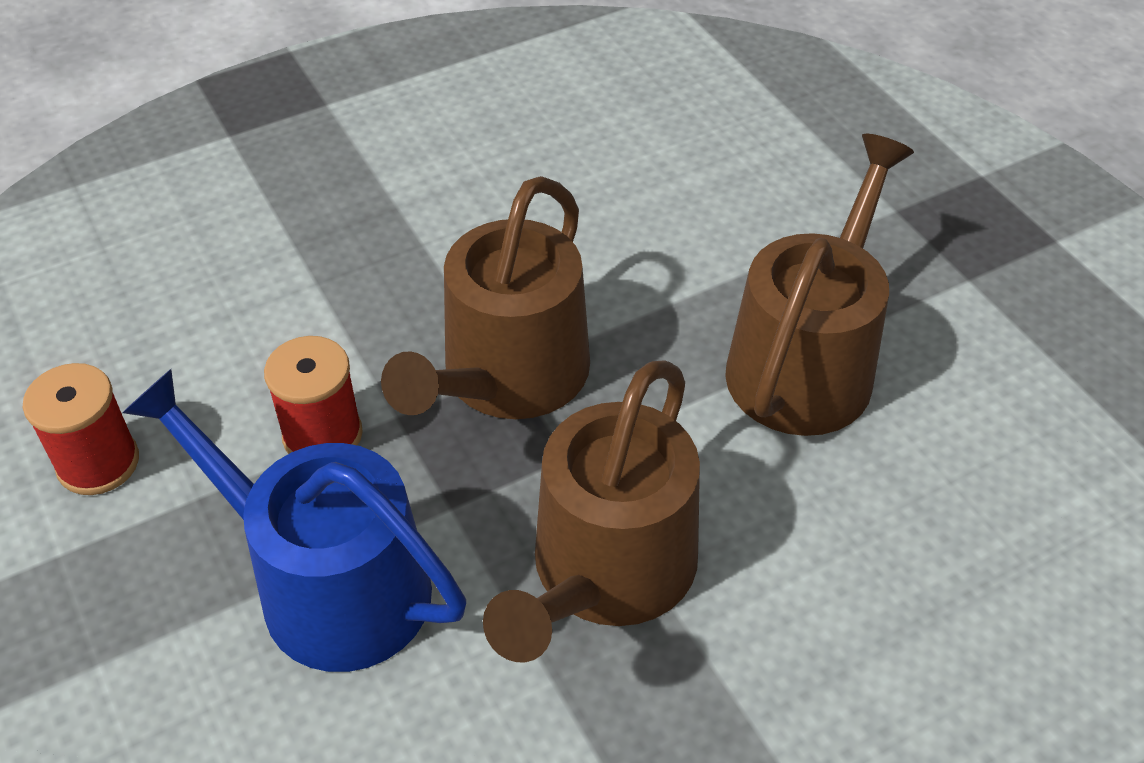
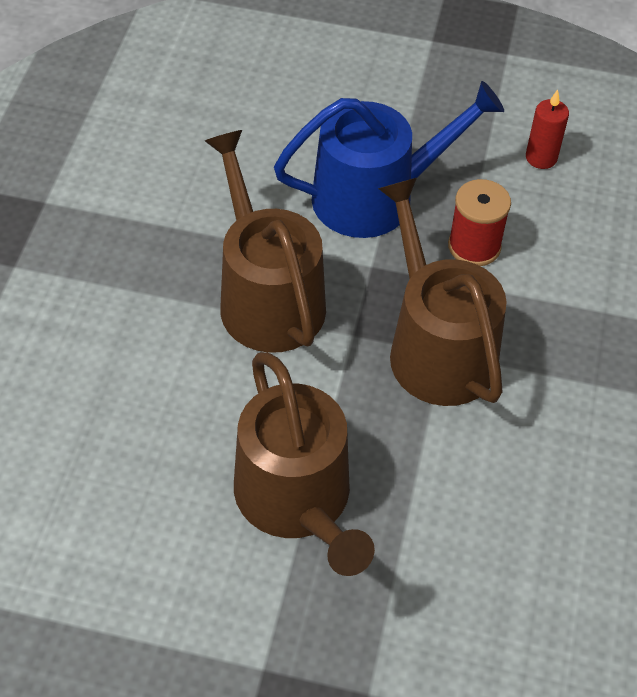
camera: 130 degrees right, 5 degrees up
red spool [23,363,139,495] -> red candle [526,90,569,169]

